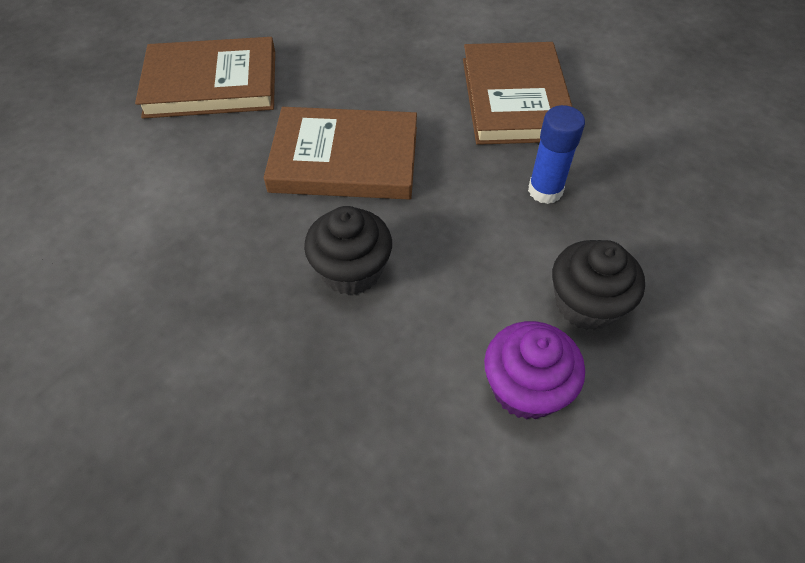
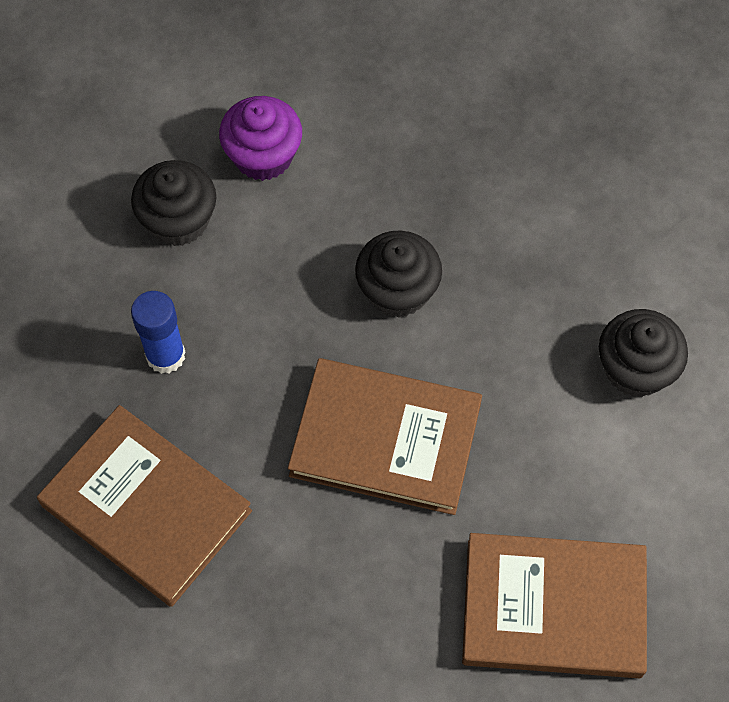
camera: 170 degrees left, 10 degrees up
brown book [463,42,572,145] -> brown book turned 60 degrees counterclockwise [37,405,252,607]
none -> black cupcake [599,309,688,397]

